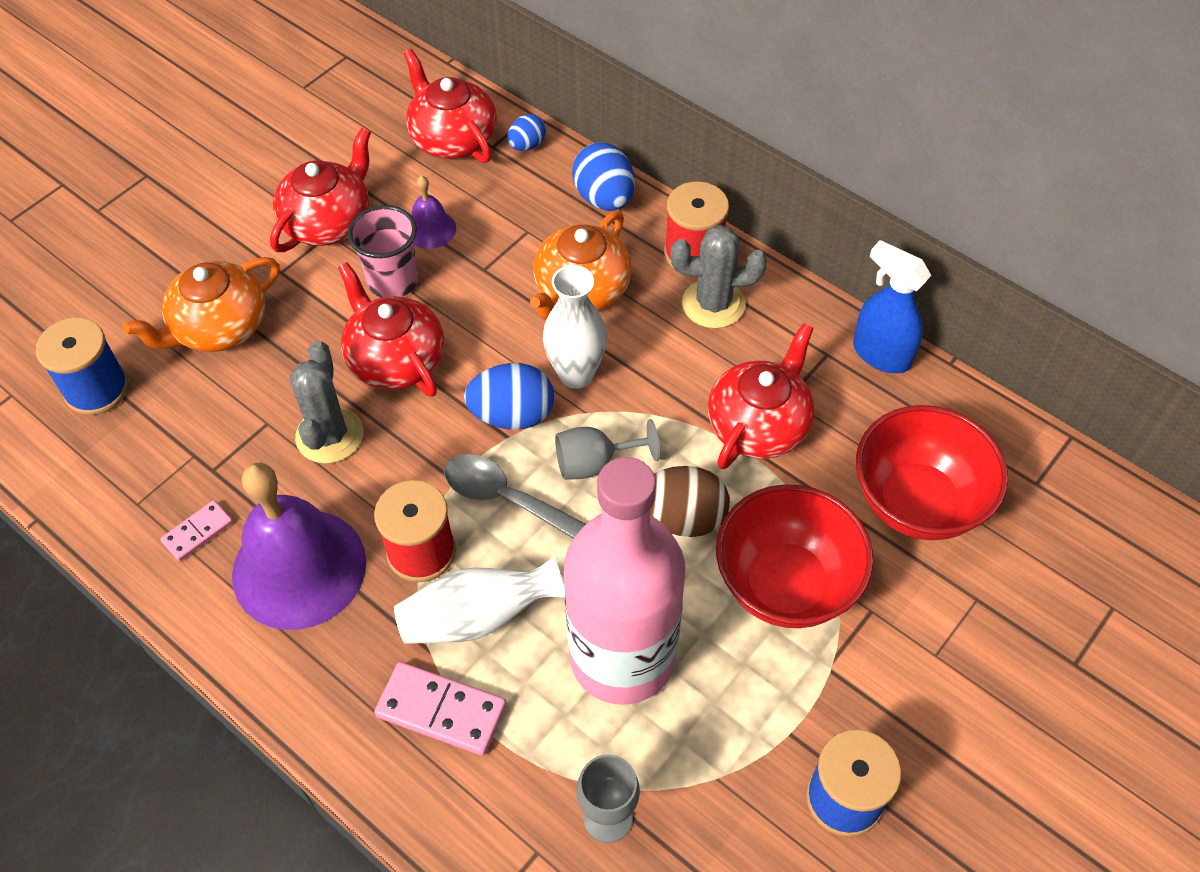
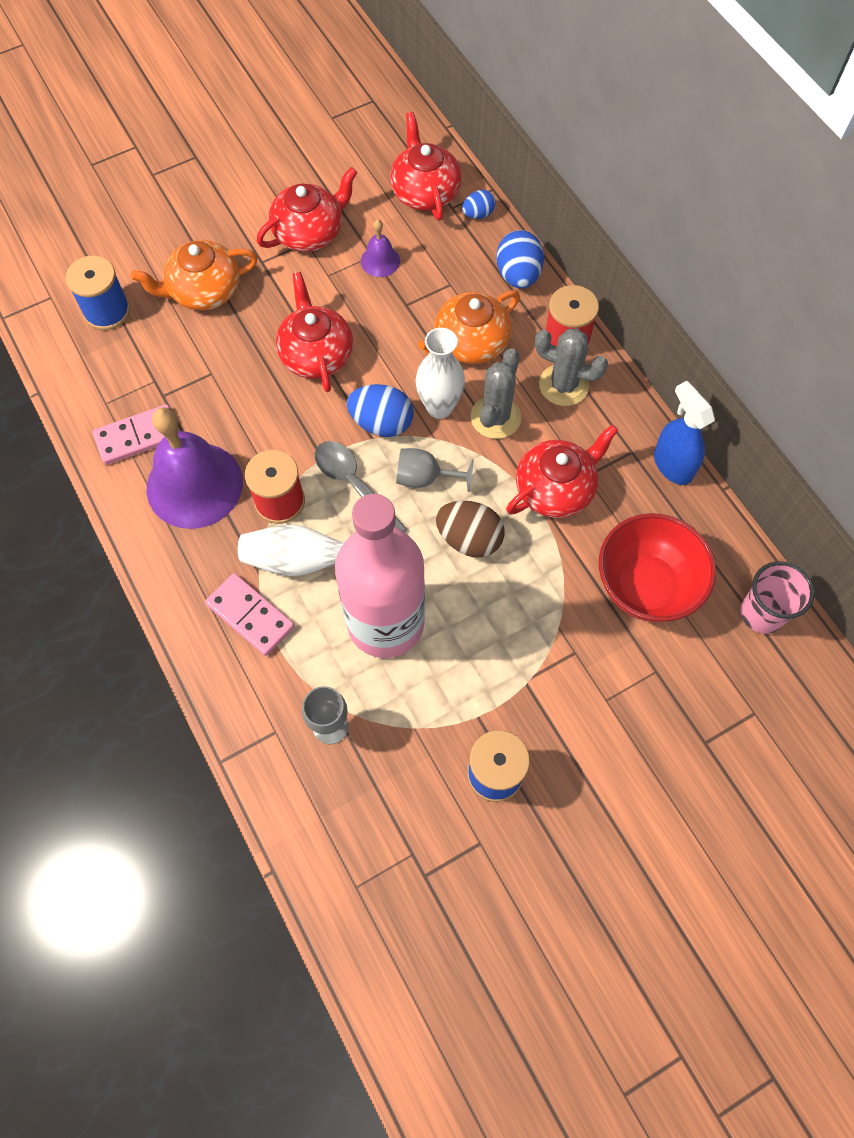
camera: 20 degrees right, 10 degrees up
pink domino [160,500,233,561] -> pink domino [93,404,170,465], size x1.69
grey cactus [290,341,363,464] -> grey cactus moved to [471,348,521,439]
pink cup [348,205,418,298] -> pink cup moved to [740,561,814,634]
red bowl [716,484,874,628] -> none

